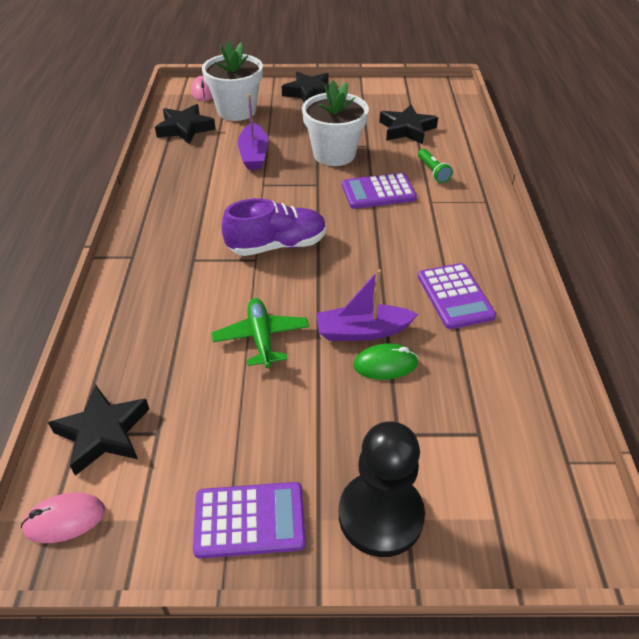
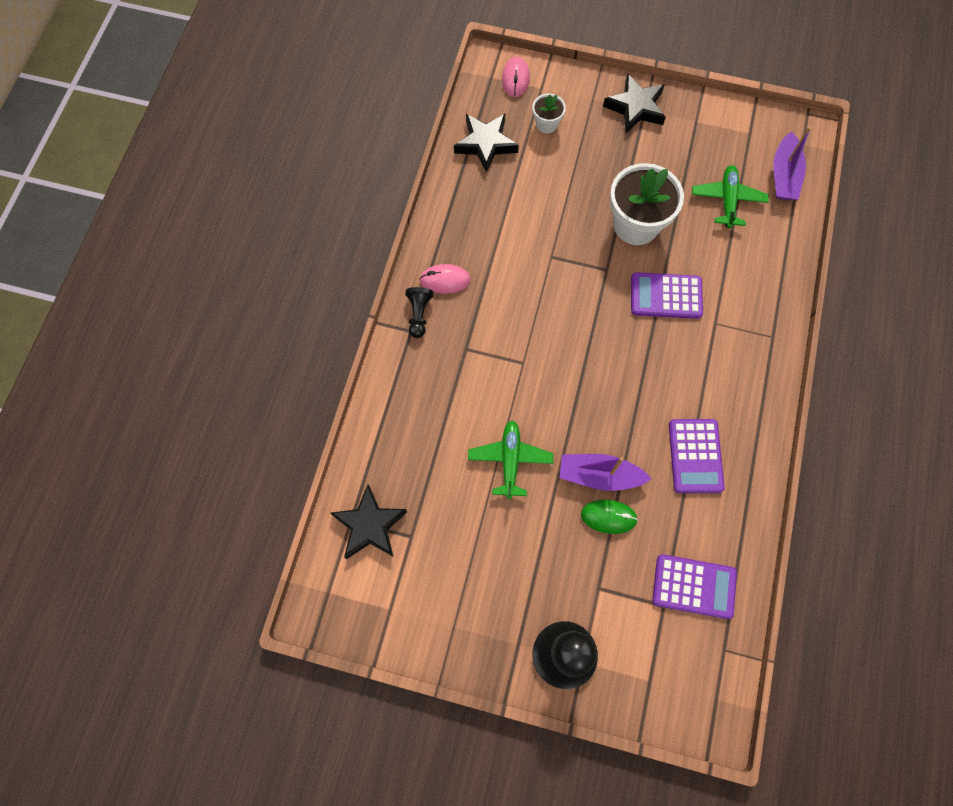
camera: 15 degrees right, 25 degrees up
pink mouse [21,492,105,543] -> pink mouse moved to [419,264,471,294]
purple calculator [193,482,306,559] -> purple calculator moved to [652,554,737,619]
white flower pot [202,41,263,121] -> white flower pot [532,94,566,133], size x0.49
purple shoe [222,198,326,256] -> none
purple boat [238,94,268,170] -> purple boat moved to [773,126,811,200]
black star [379,104,438,144] -> green plane [692,165,769,228]
green flashlight [418,149,453,183] -> none
none -> black pawn [405,287,433,338]

